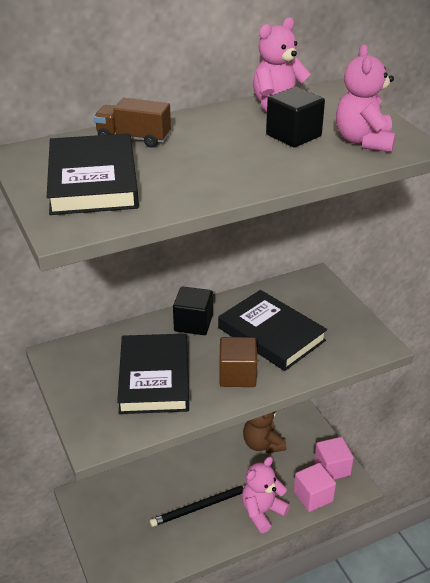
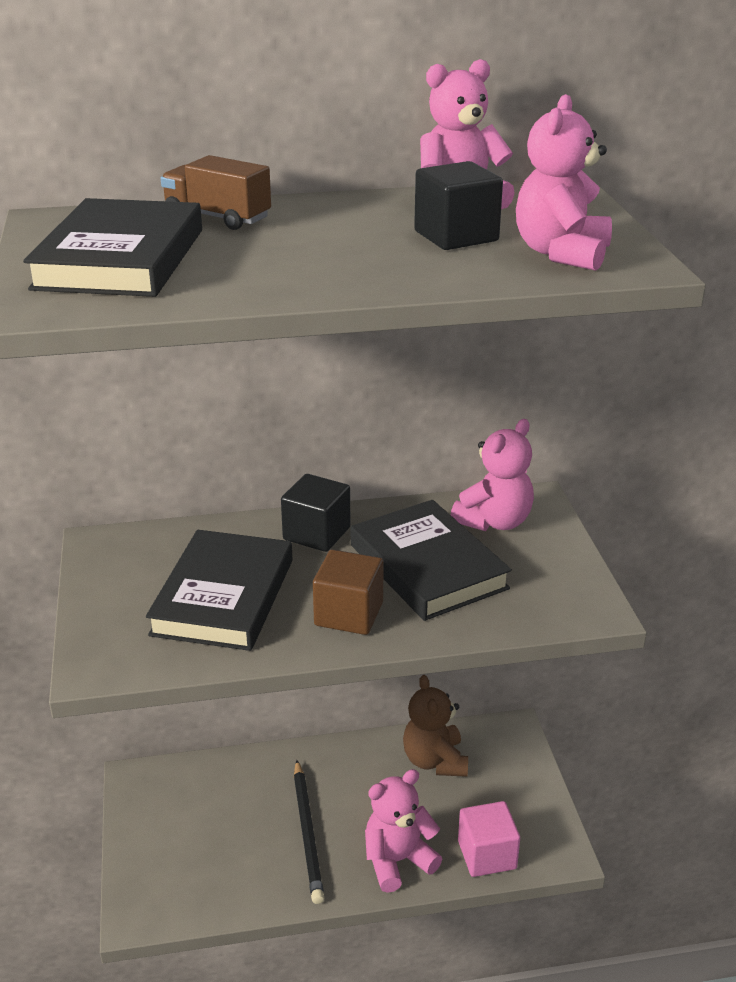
camera: 15 degrees right, 5 degrees down
black pencil [150,485,245,527] -> black pencil turned 90 degrees counterclockwise [294,760,324,904]
pink cube [314,437,354,480] -> none
none -> pink teddy bear [451,419,534,531]

